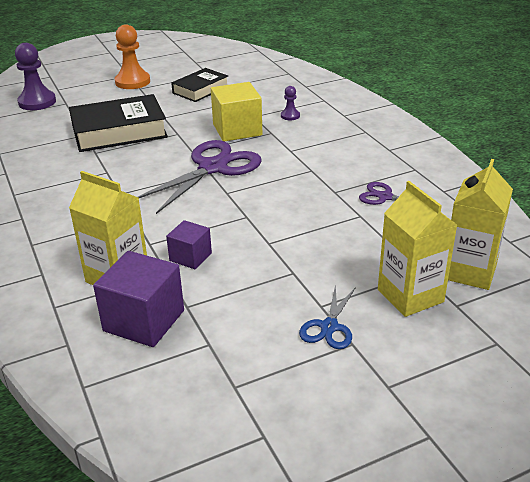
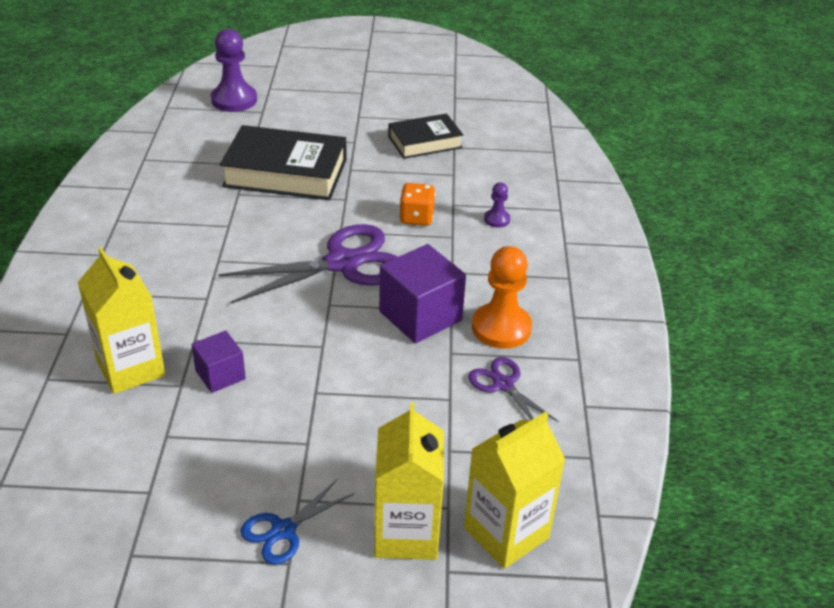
camera: 25 degrees right, 5 degrees up
purple cube [93,251,184,347] -> purple cube moved to [379,244,466,344]
orange pawn [115,24,150,89] -> orange pawn moved to [472,246,532,349]
yellow cube [211,82,262,142] -> orange dice [399,183,436,226]

